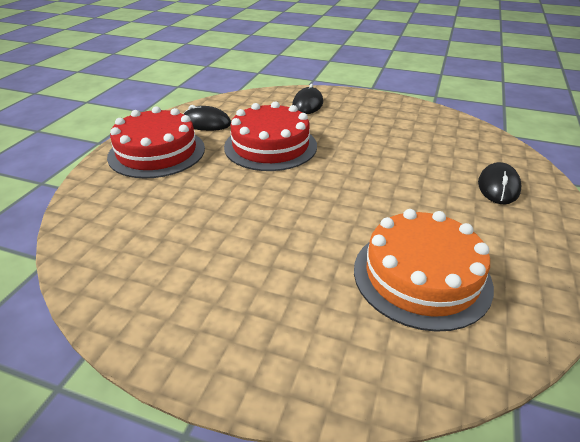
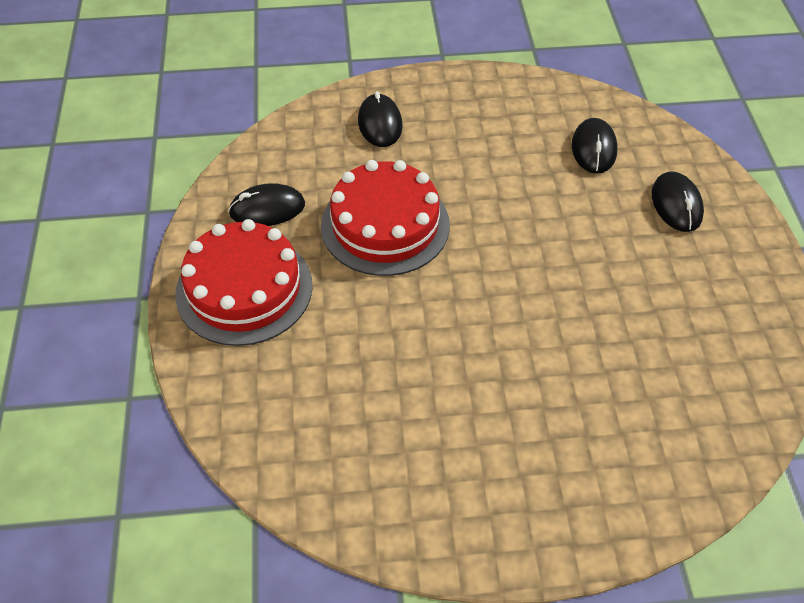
camera: 25 degrees left, 15 degrees up
orange cake [354,209,494,332] -> none
none -> black mouse [572,118,618,174]

